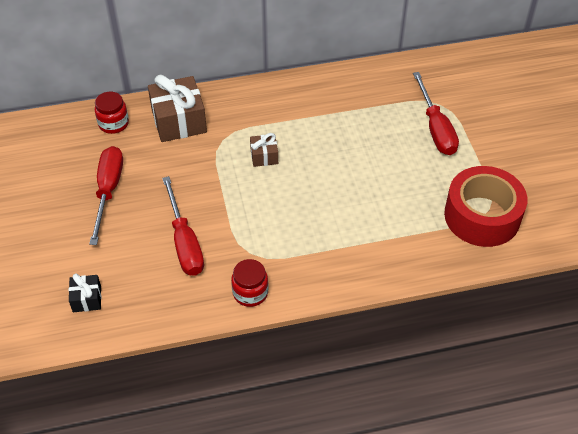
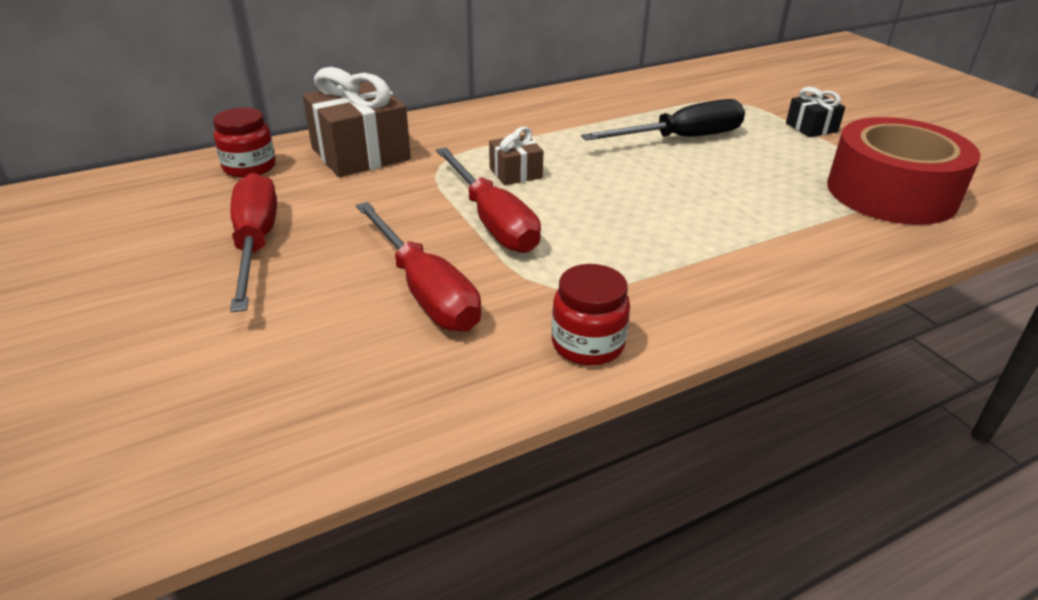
camera: 15 degrees left, 15 degrees down
black gift [69,274,101,312] -> black gift moved to [786,87,845,137]
red screwdriver [413,72,459,155] -> red screwdriver moved to [436,147,541,253]
none -> black screwdriver [581,99,745,141]

